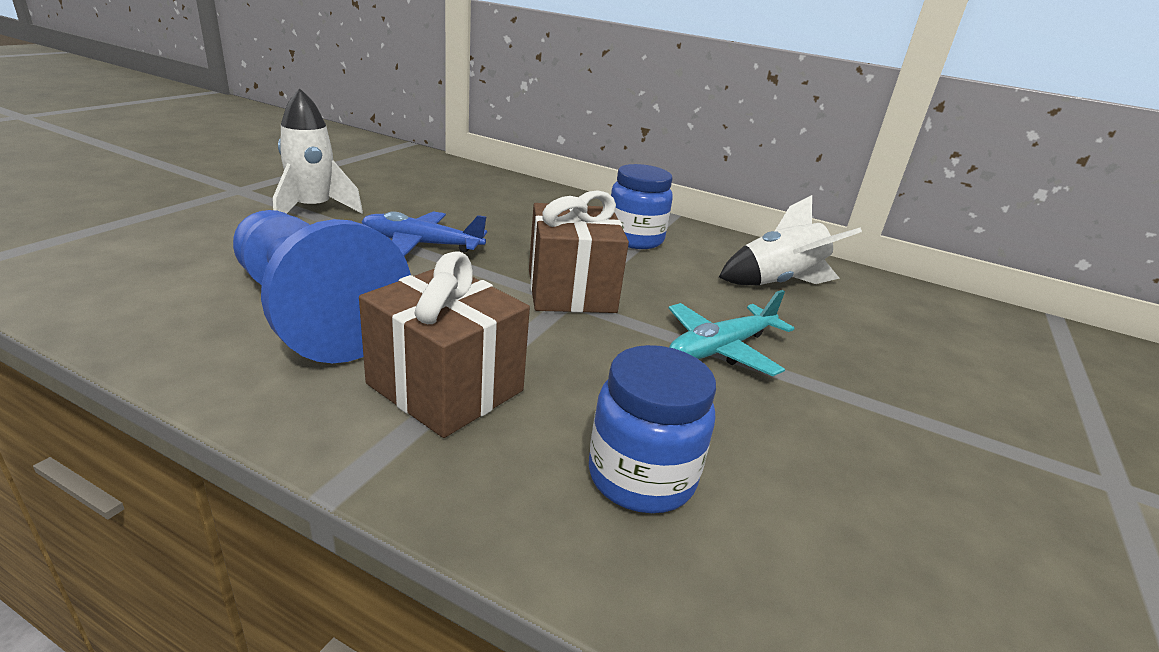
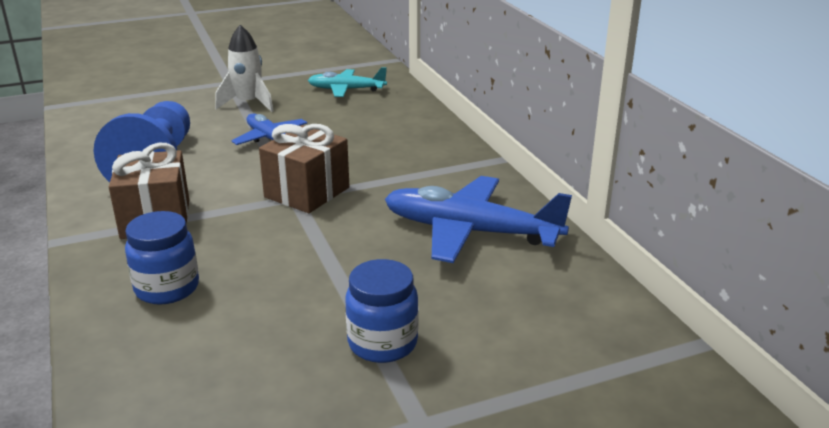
camera: 45 degrees right, 0 degrees up
blue jar [611,164,673,249] -> blue jar moved to [345,259,419,363]
turquoise plane [668,290,795,376] -> turquoise plane moved to [308,67,387,97]
white rocket [719,195,862,285] -> blue plane [385,176,572,263]

